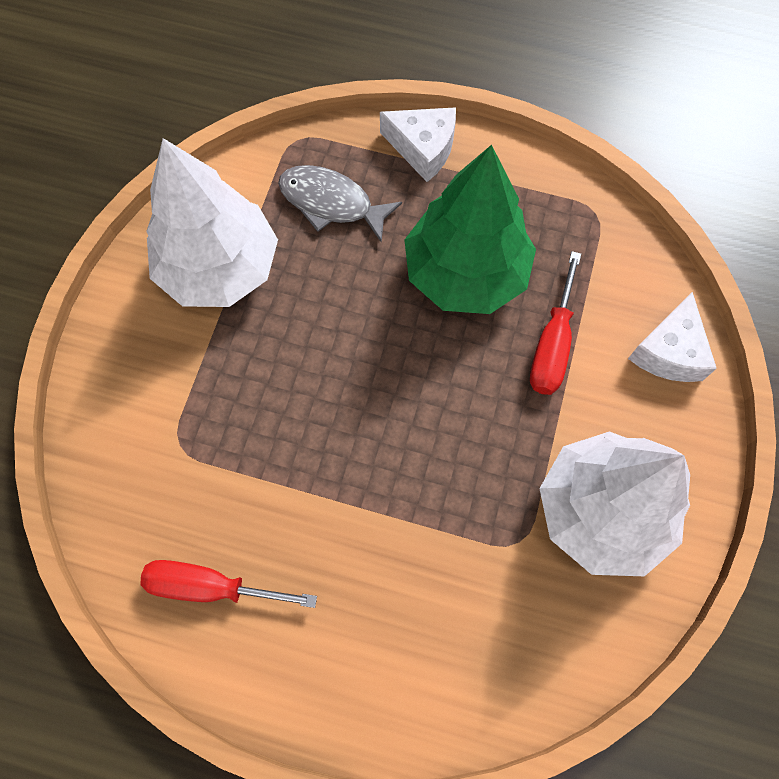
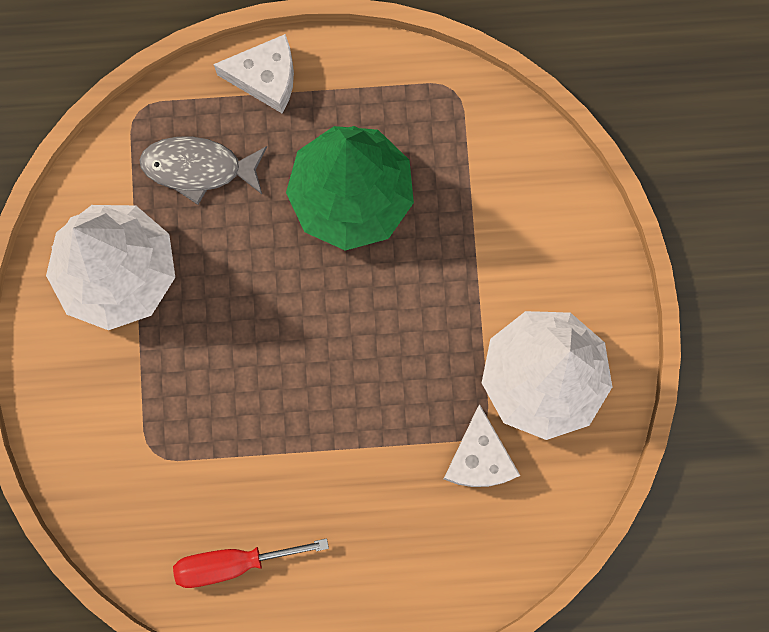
camera: 20 degrees left, 10 degrees up
red screwdriver [530,251,581,395] -> none
white cheese [628,292,717,382] -> white cheese moved to [444,405,520,487]

